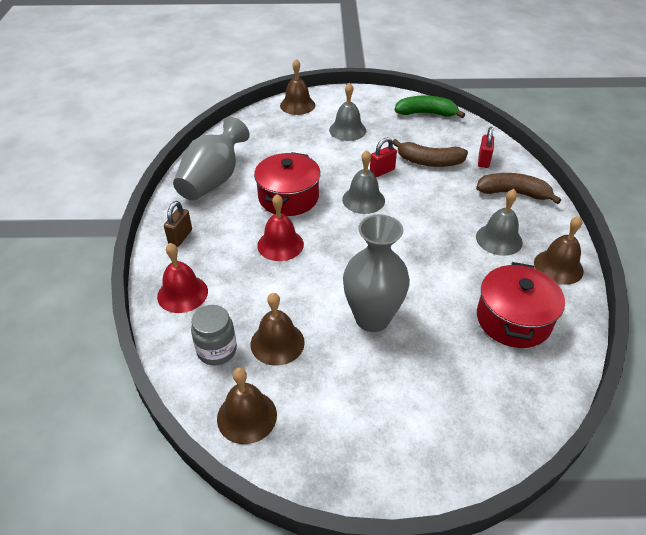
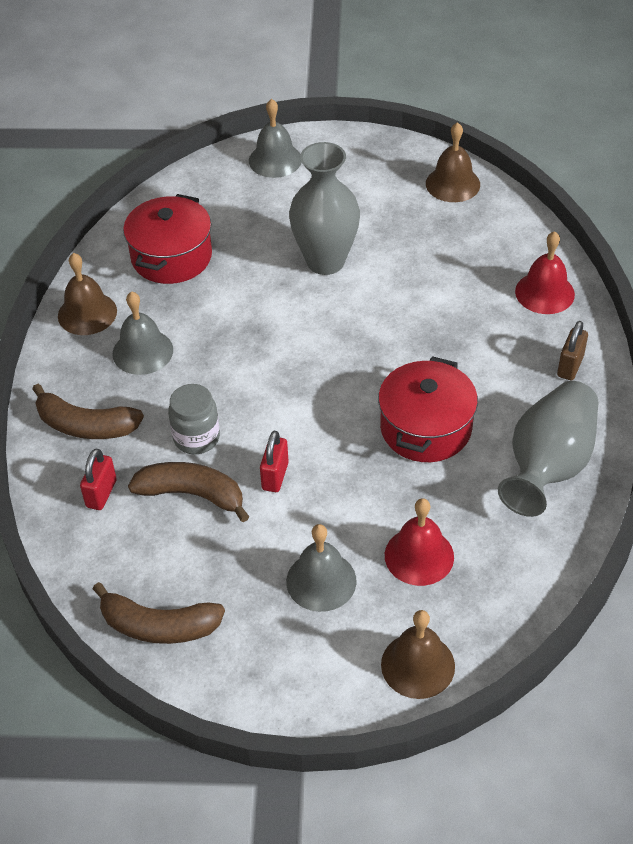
camera: 175 degrees left, 5 degrees up
grey jar [191,305,237,366] -> grey jar moved to [168,384,220,454]
brown bell [251,293,305,366] -> none
red bell [257,194,304,261] -> red bell moved to [385,498,454,586]
grey bell [342,150,385,214] -> grey bell moved to [249,99,301,178]
red padlock [370,137,397,177] -> red padlock turned 45 degrees counterclockwise [260,431,289,492]
green banana [395,96,465,118] -> brown banana [93,582,225,644]

